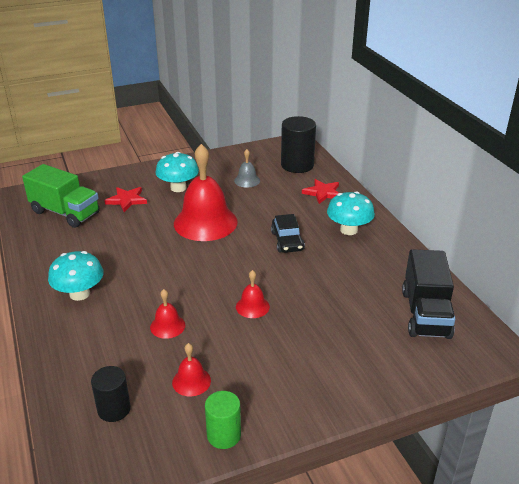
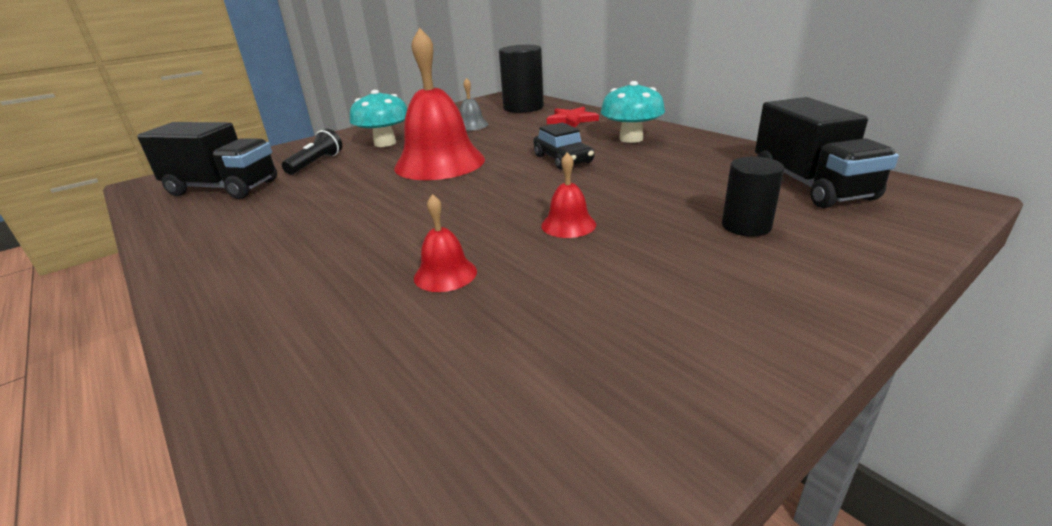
camera: 15 degrees left, 5 degrees down
green truck [22,164,100,228] -> black truck [137,122,277,199]
turquoise mushroom [48,251,104,301] -> none
black cylinder [91,366,131,422] -> black cylinder moved to [722,157,784,237]
red star [104,187,147,212] -> black flashlight [282,129,342,174]
red bell [172,343,211,397] -> none
green cylinder [205,391,241,449] -> none

